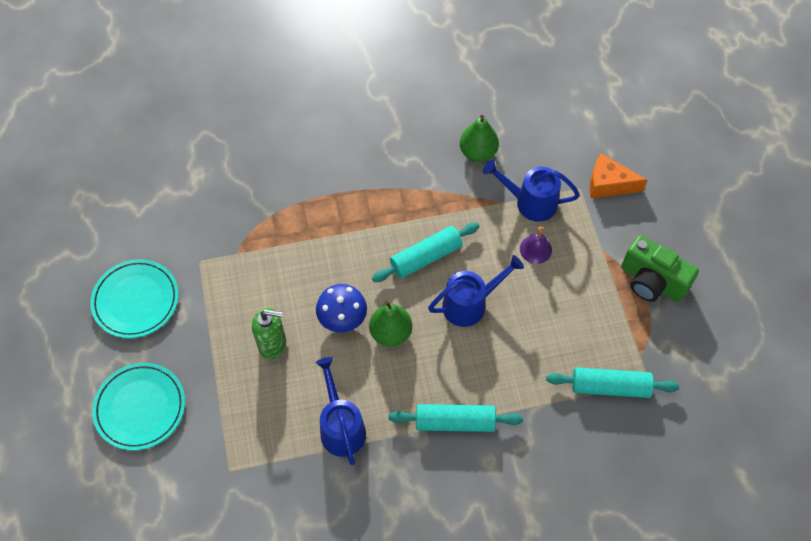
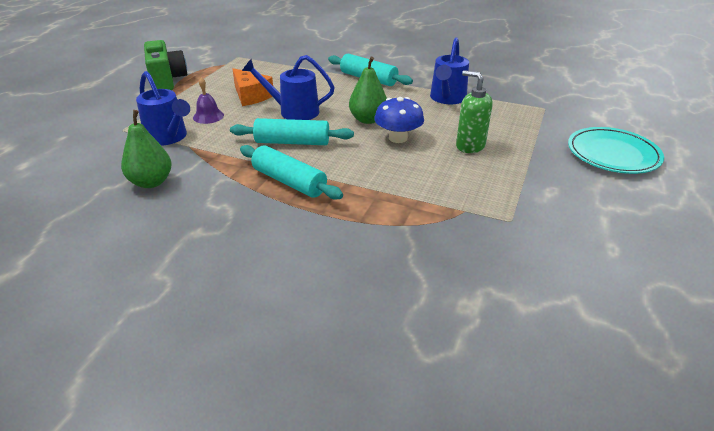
camera: 145 degrees left, 25 degrees down
turquoise plate [90,259,179,338] -> none
turquoise rolling pin [546,367,679,398] -> turquoise rolling pin moved to [240,145,343,200]
orange cheese [590,153,648,199] -> orange cheese moved to [232,68,273,106]

